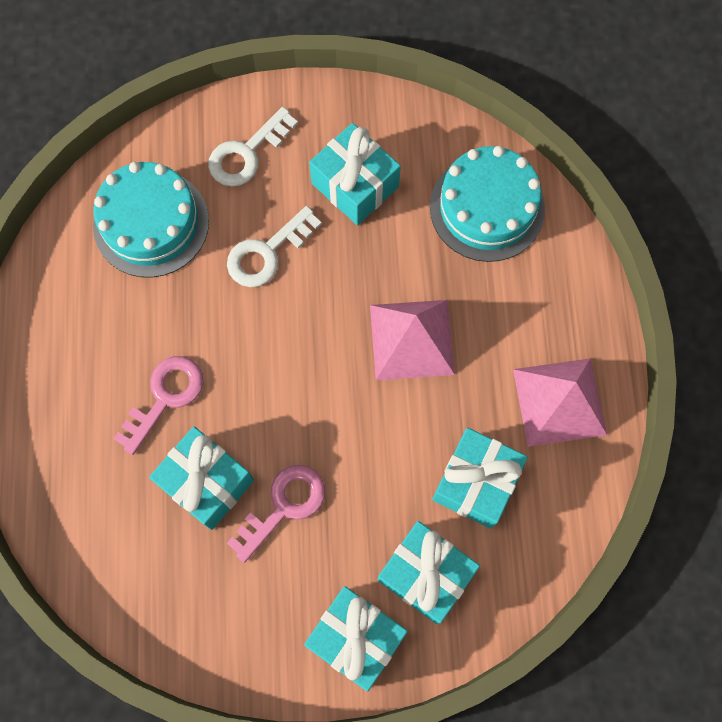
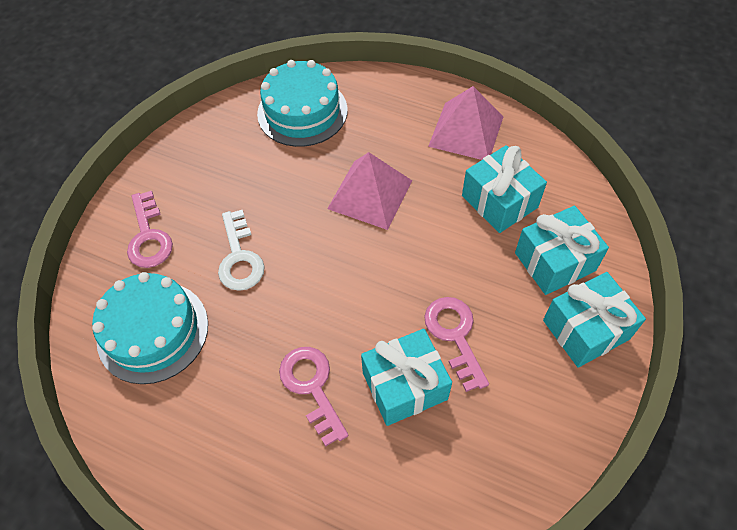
camera: 60 degrees left, 15 degrees down
white key [208,107,298,187] -> pink key [127,191,173,268]
turquoise gift [309,123,401,225] -> none

